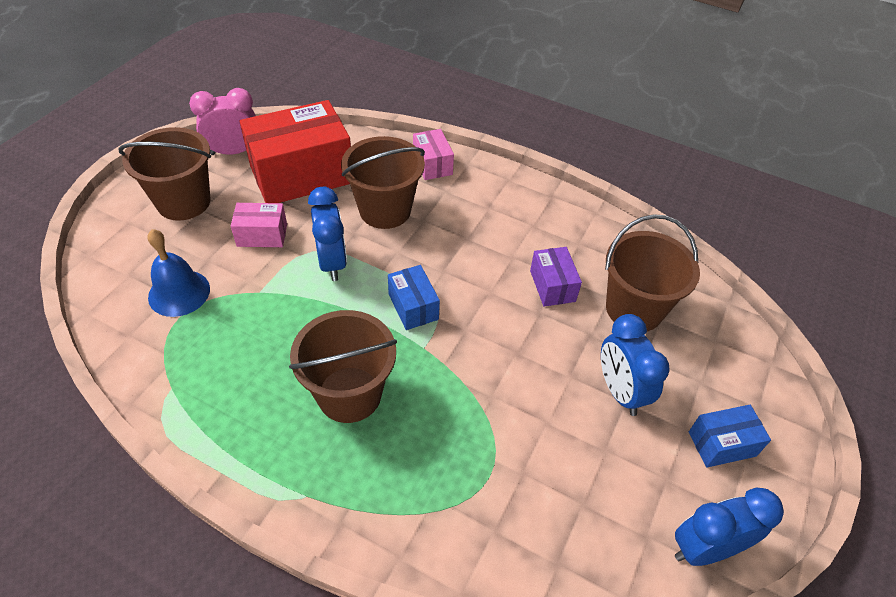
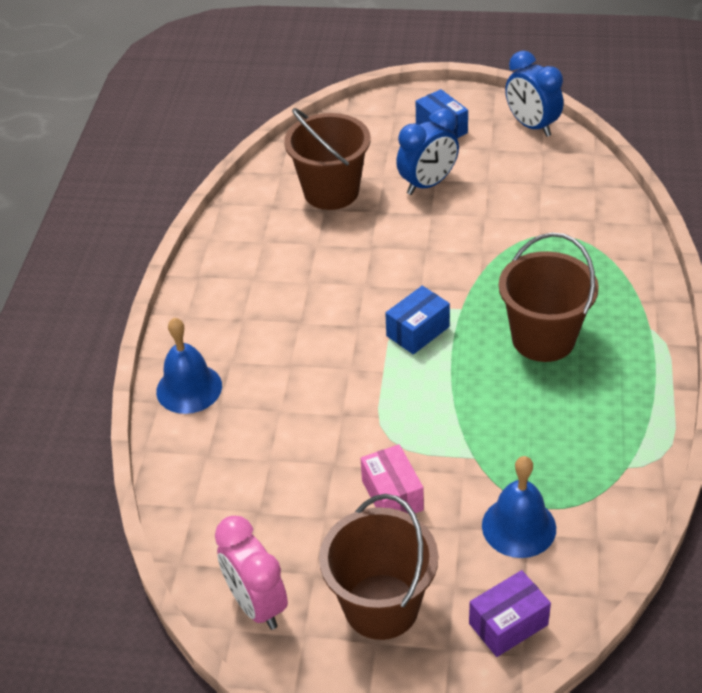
camera: 105 degrees left, 5 degrees down
red box [240,100,351,203] -> none
blue clock [308,187,347,281] -> none
brown bucket [341,136,425,229] -> none
pink box [413,129,454,180] -> blue bell [156,318,222,414]
purple box [530,247,582,306] -> purple box moved to [469,570,551,657]

